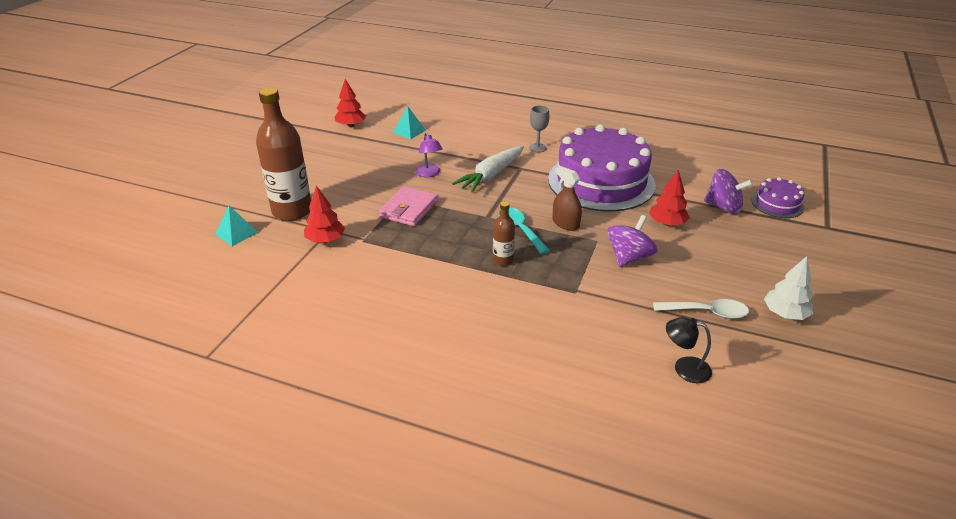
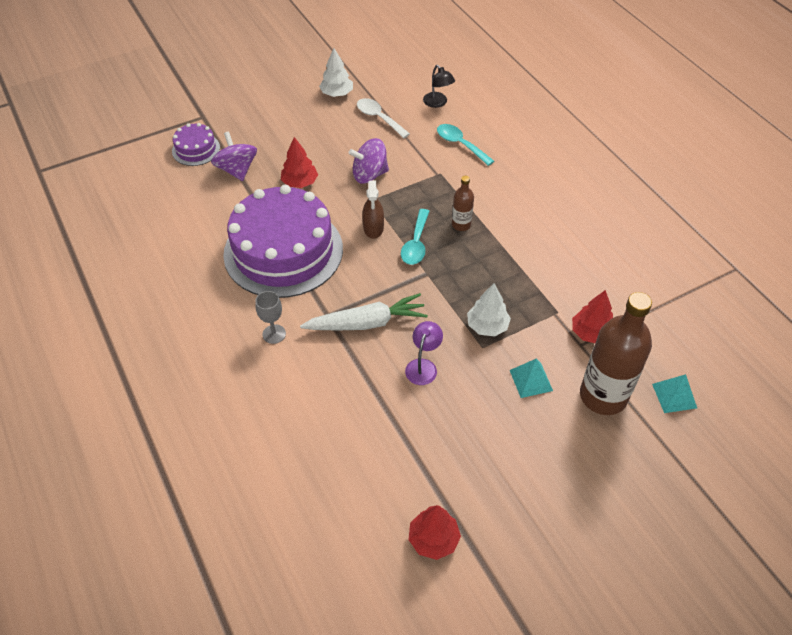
camera: 140 degrees left, 15 degrees up
pink wallet [379,186,438,226] -> white tree [467,283,511,337]
turquoise pyramid [393,106,426,139] -> turquoise pyramid moved to [510,358,553,398]
none -> turquoise spoon [437,124,494,166]

